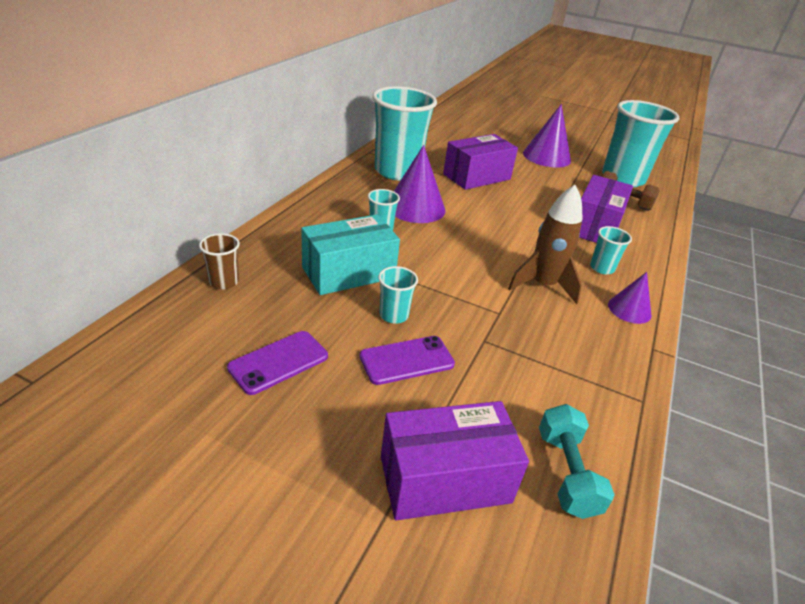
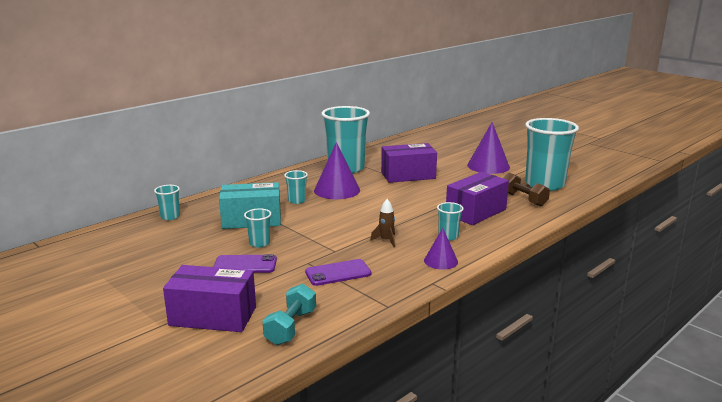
camera: 25 degrees right, 15 degrees down
brown cup [199,233,240,289] -> turquoise cup [154,185,180,220]
purple phone [227,331,328,395] -> purple phone moved to [305,259,371,286]
brown rocket [508,185,582,304] -> brown rocket [370,199,395,247], size x0.54

